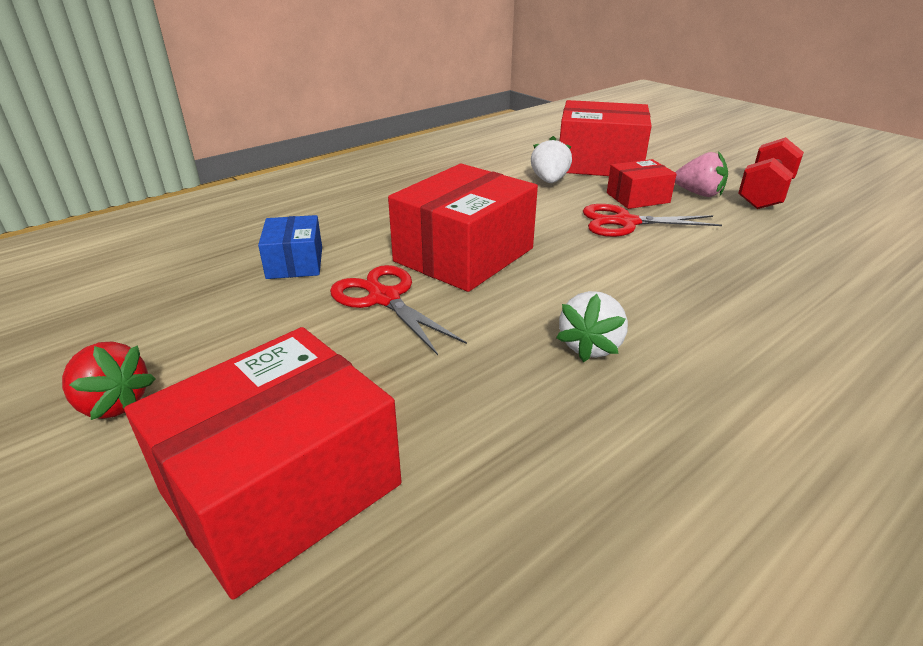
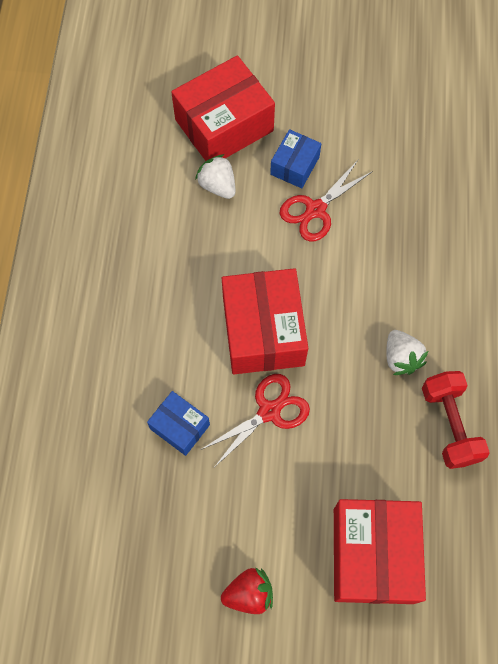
camera: 45 degrees left, 35 degrees up
red scissors [330,265,467,355] -> red scissors turned 135 degrees clockwise [200,374,310,467]
red box [607,159,677,209] -> blue box [270,129,321,188]
pink strawberry [675,151,728,197] -> none
red dumbbell [738,137,804,209] -> red dumbbell moved to [422,371,490,469]

